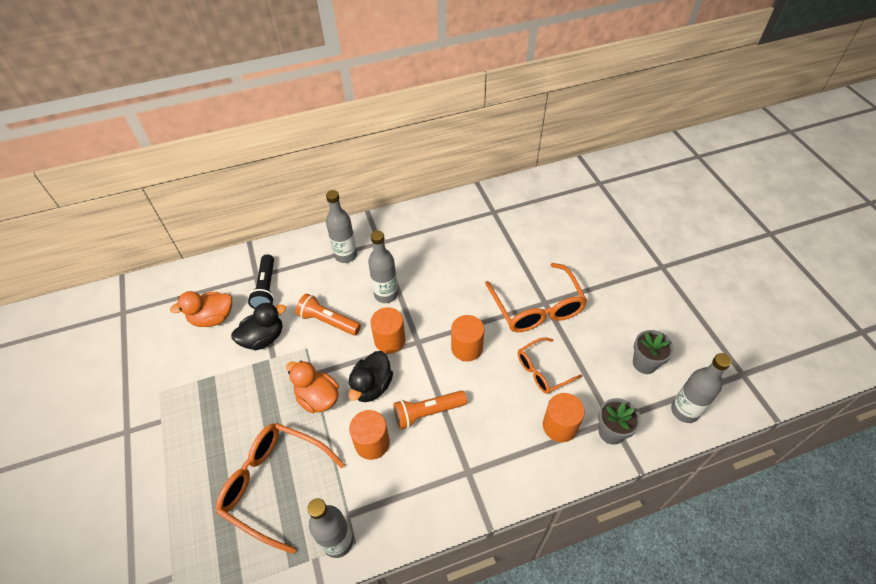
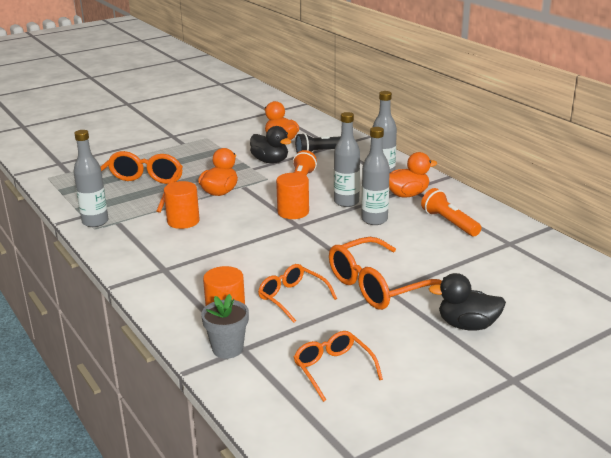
camera: 75 degrees right, 25 degrees down
black duck [348,351,393,402] -> black duck moved to [428,273,506,331]
orange flashlight [393,391,467,430] -> orange flashlight moved to [421,188,481,236]
orange cylinder [451,315,484,361] -> none
grey flower pot [633,330,674,374] -> orange glasses [294,331,383,402]
grey bottle [671,353,731,423] -> grey bottle moved to [361,127,390,225]
none -> orange duck [389,152,437,197]

